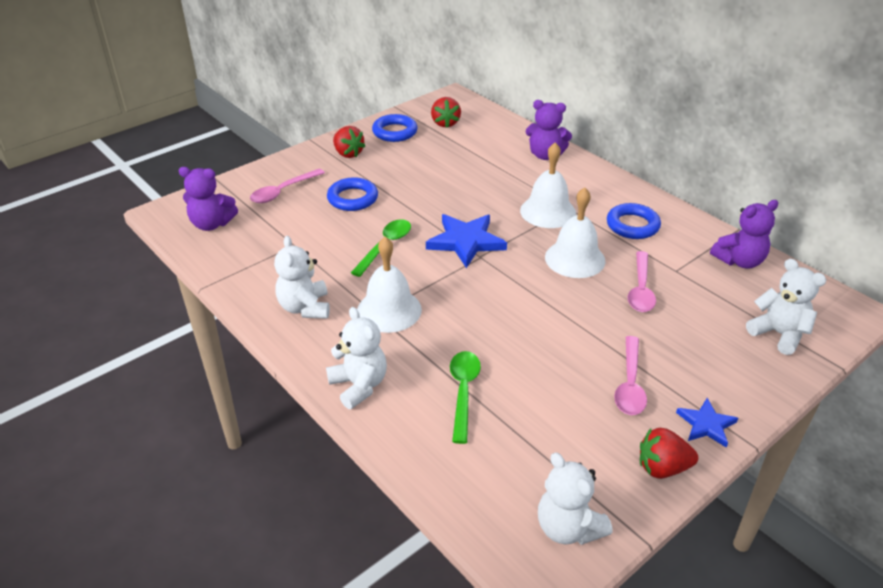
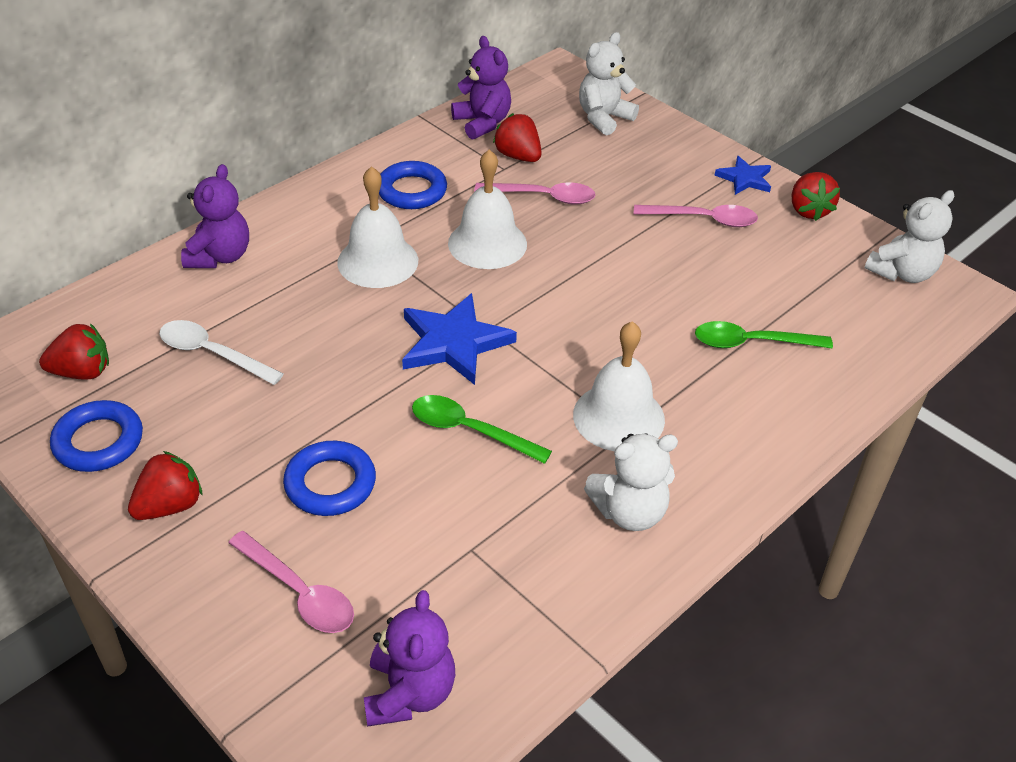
camera: 95 degrees left, 5 degrees up
white teddy bear [326,307,387,409] -> none
none -> white spoon [159,320,284,385]
none -> red strawberry [493,113,542,162]

